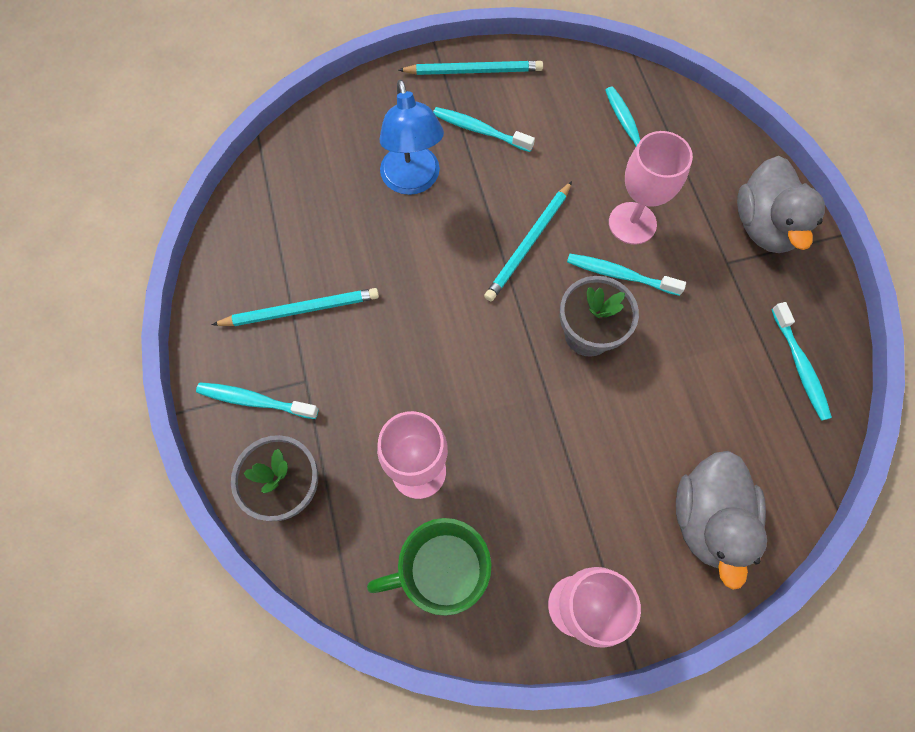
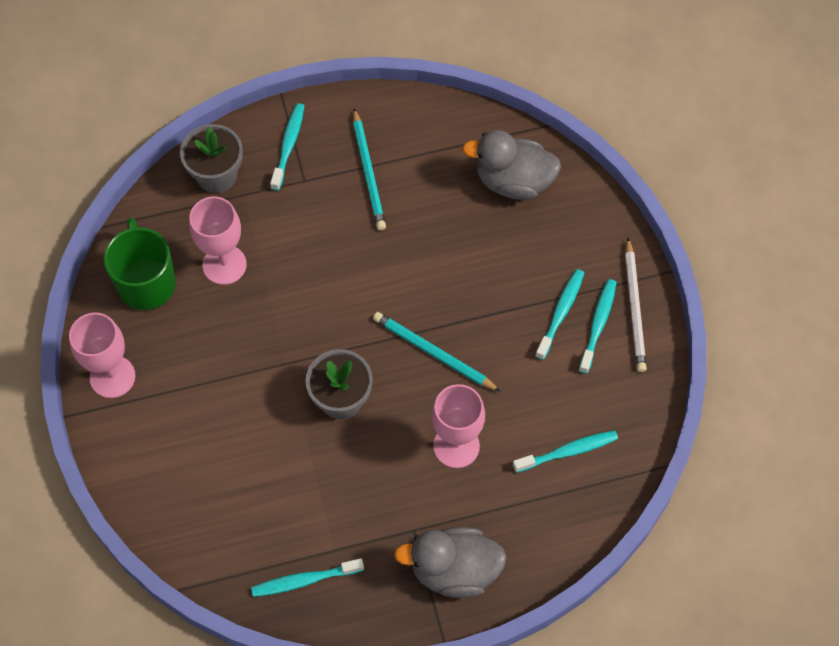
camera: 90 degrees right, 5 degrees down
blue lamp [380,80,444,195] -> none
turquoise pencil [399,61,543,75] -> white pencil [625,238,647,372]
turquoise toothbrush [567,254,686,296] -> turquoise toothbrush moved to [579,279,617,374]
grey duck [676,451,767,590] -> grey duck moved to [462,130,561,200]

